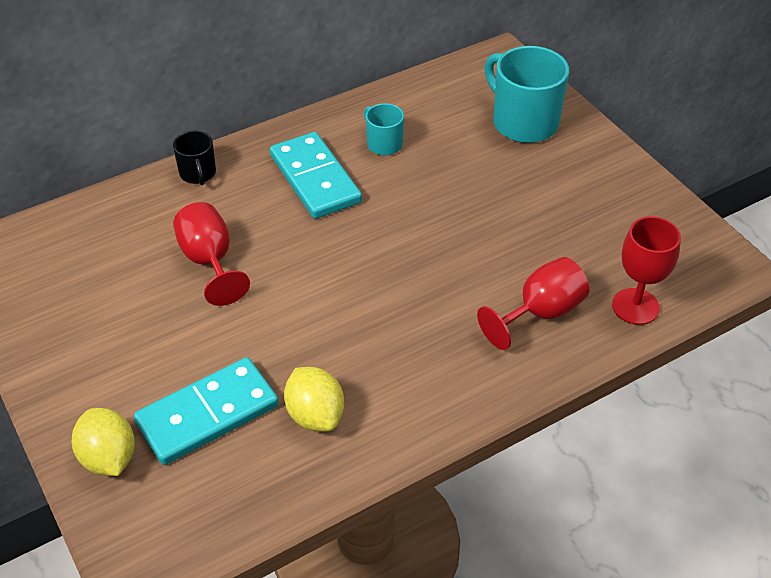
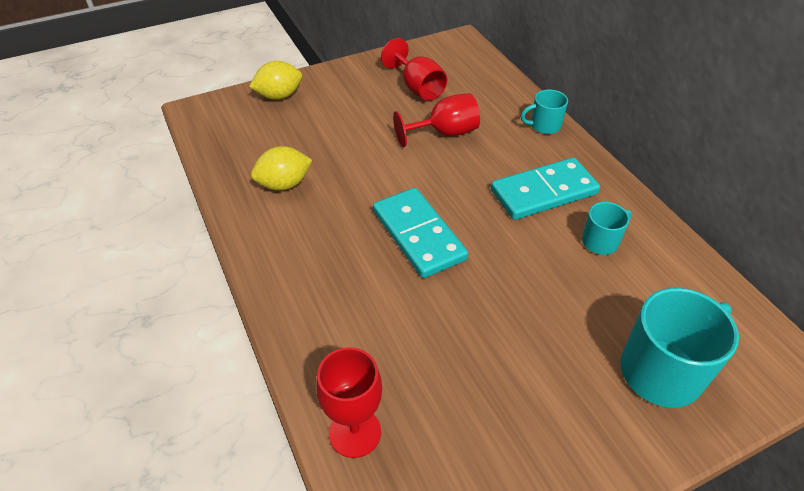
camera: 95 degrees right, 0 degrees up
turquoise domino [134,357,279,465] -> turquoise domino moved to [373,188,468,278]
black mug [173,130,216,185] -> turquoise mug [521,89,568,134]
red goblet [477,257,589,350] -> red goblet moved to [381,38,447,101]

